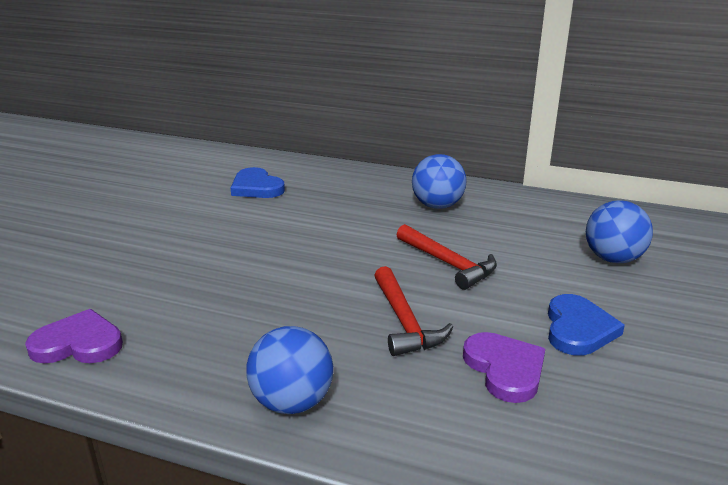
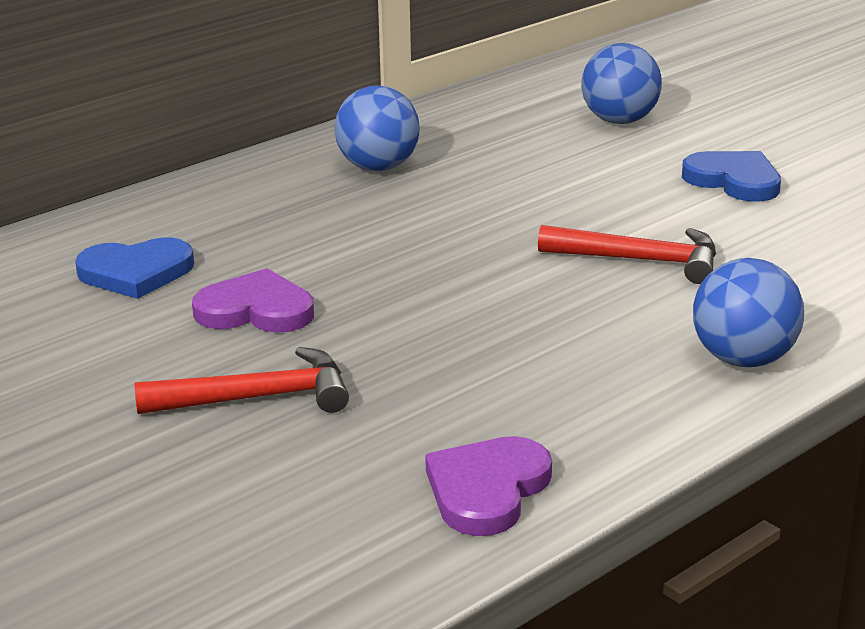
camera: 60 degrees left, 0 degrees up
red hammer [397,224,497,290] -> red hammer moved to [134,347,349,414]
purple heart [463,332,545,403] -> purple heart moved to [192,268,314,333]

